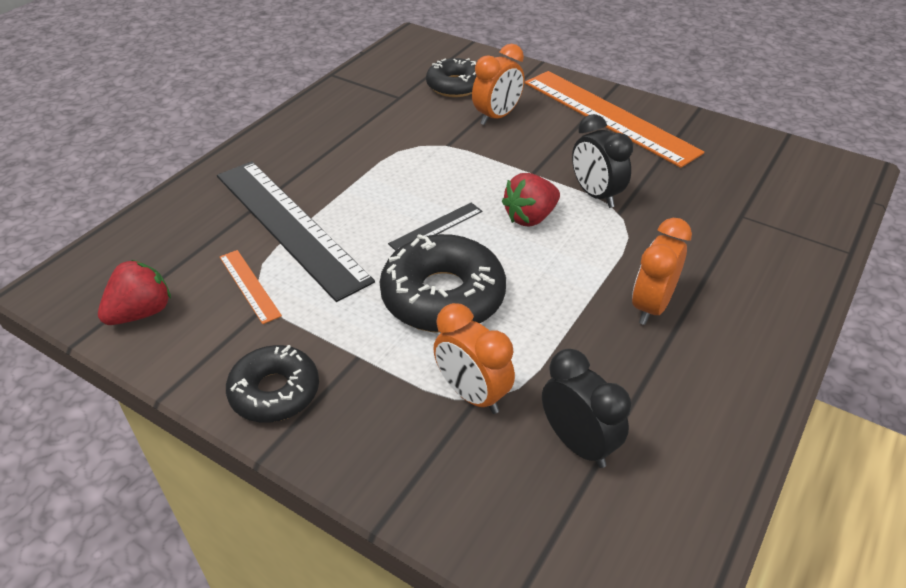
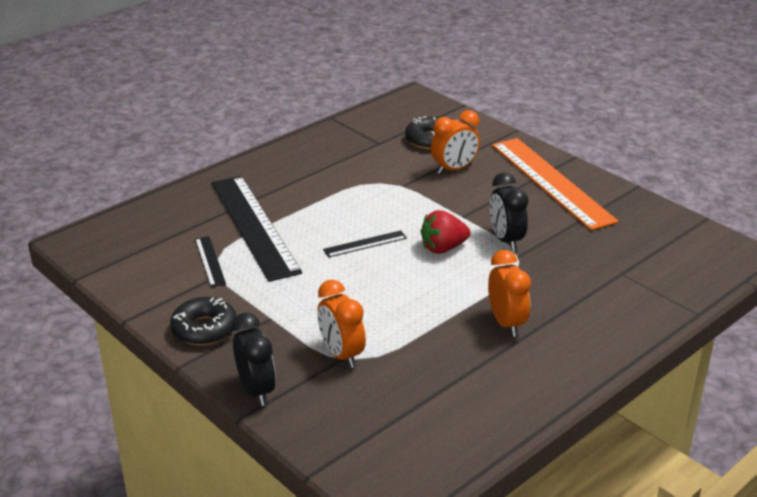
camera: 15 degrees right, 10 degrees down
red strawberry [98,260,171,325] -> none
orange ruler [220,250,282,324] -> black ruler [195,236,226,287]
black donut [380,234,506,333] -> none
black clock [542,349,631,468] -> black clock moved to [232,313,276,406]
orange clock [632,218,692,325] -> orange clock turned 120 degrees clockwise [488,250,531,337]

